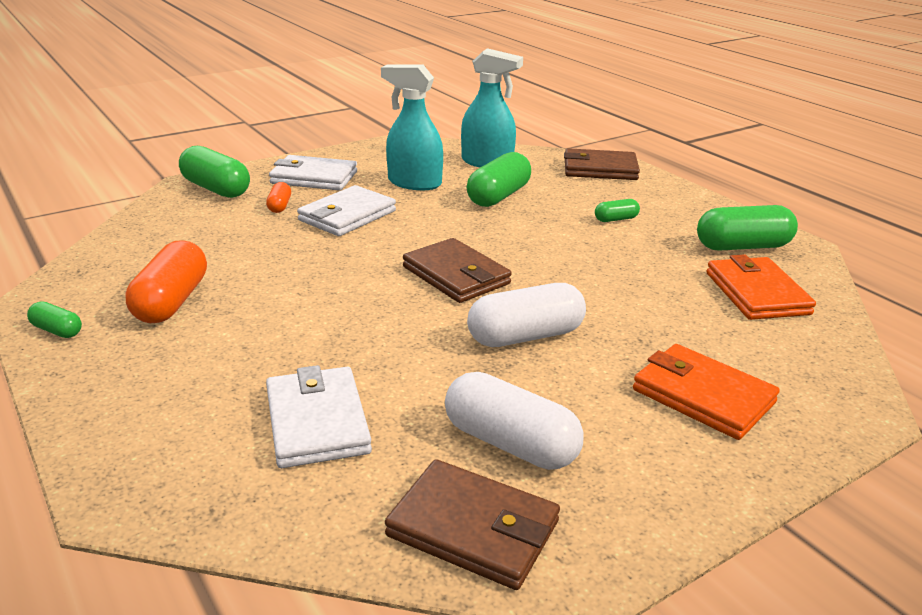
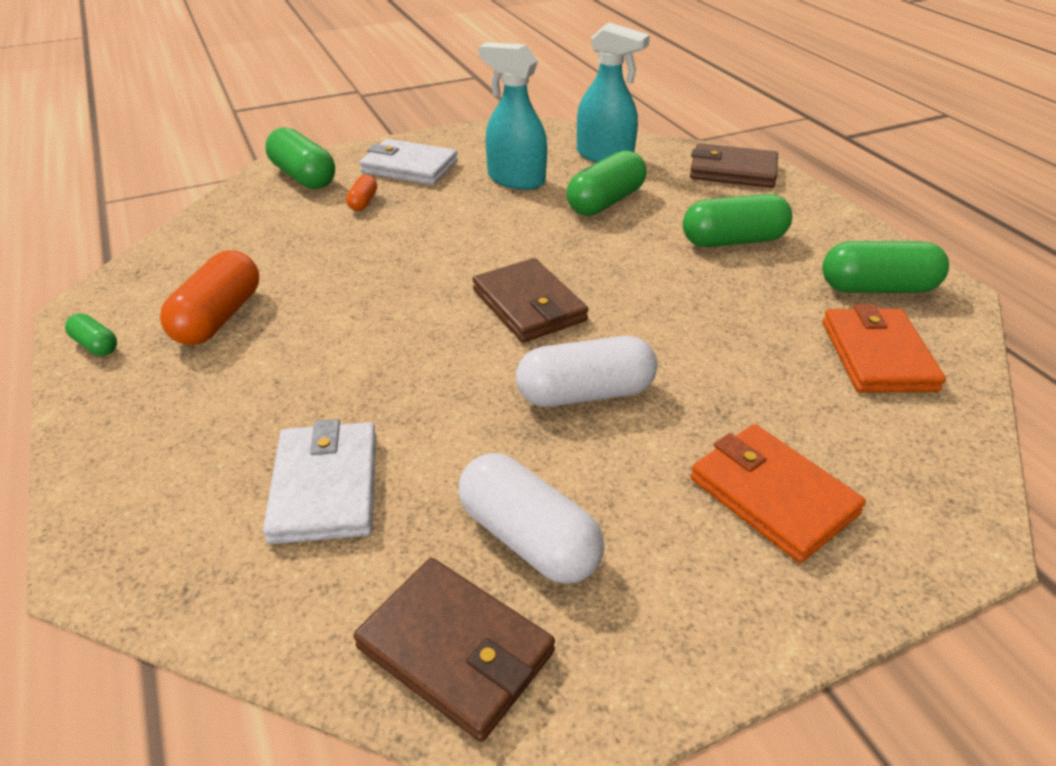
camera: 10 degrees right, 10 degrees up
white wallet [297,185,396,236] -> none
green capsule [595,199,640,222] -> green capsule [683,194,792,247], size x1.98

